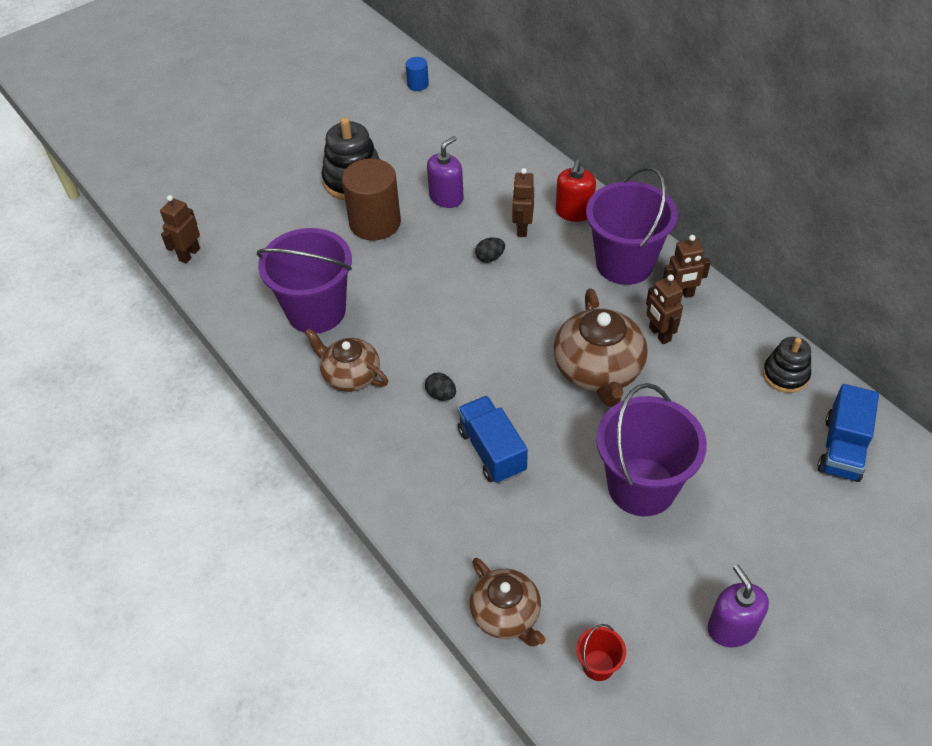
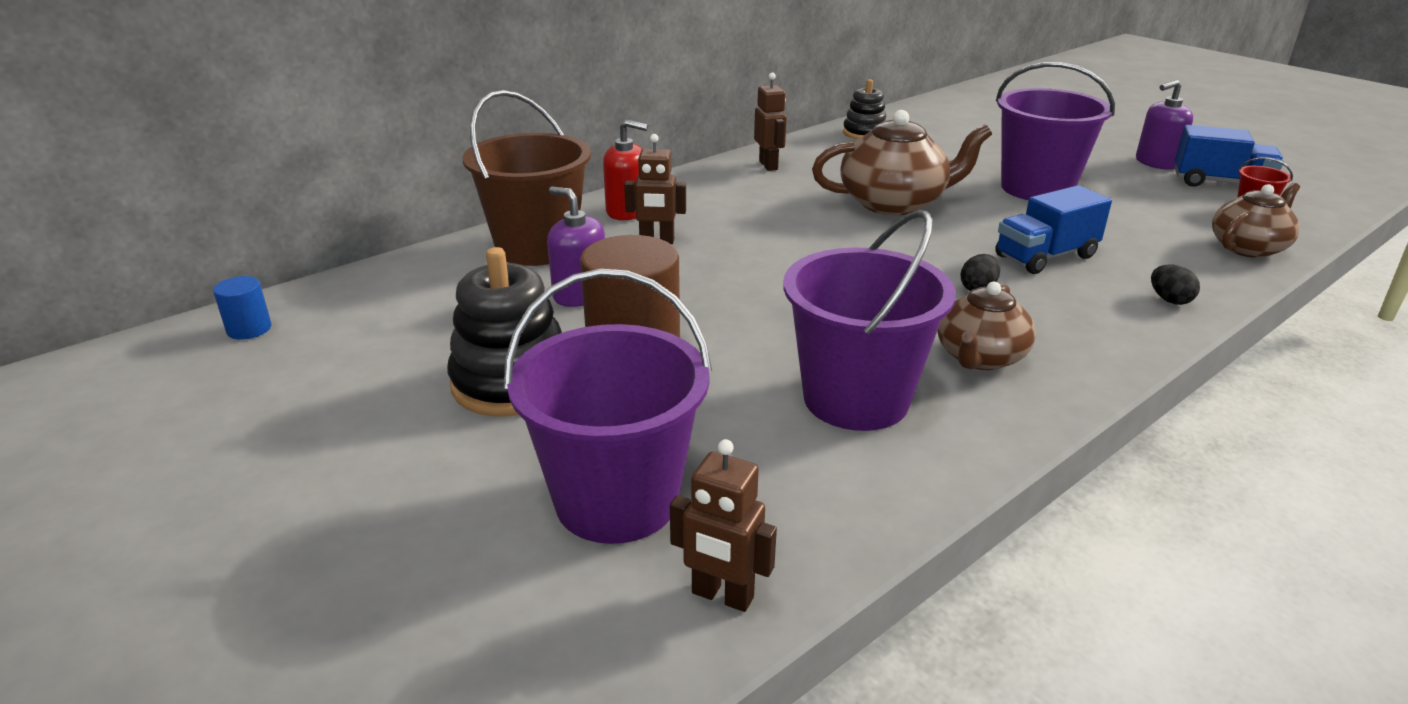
camera: 95 degrees left, 20 degrees down
black egg [475,237,505,262] -> black egg moved to [1151,264,1200,305]
purple bucket [586,166,678,285] -> purple bucket moved to [504,269,712,544]
brown robot [646,275,683,344] -> none
blue truck [818,384,879,482] -> blue truck moved to [1175,125,1284,187]
none -> brown bucket [463,90,591,266]

